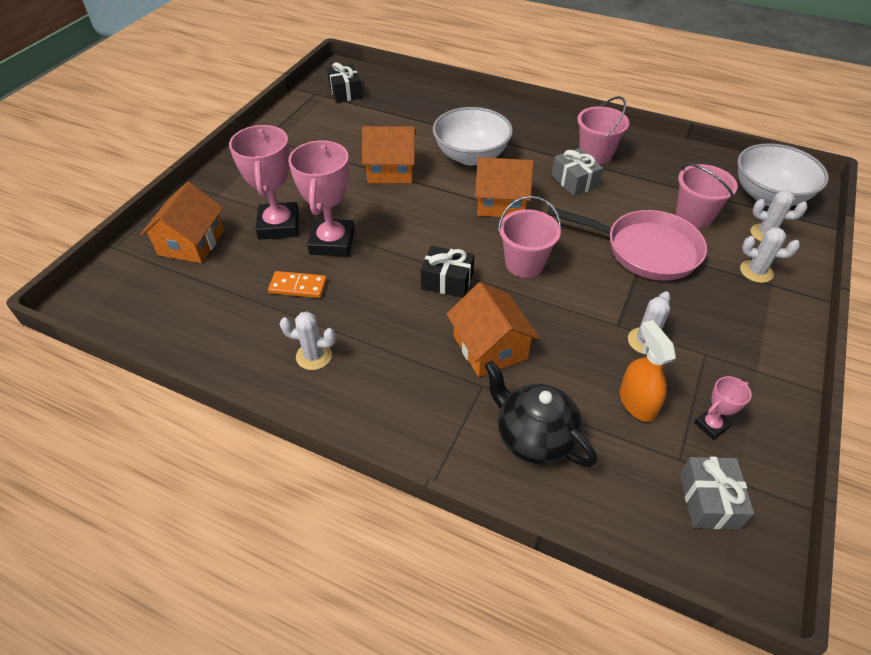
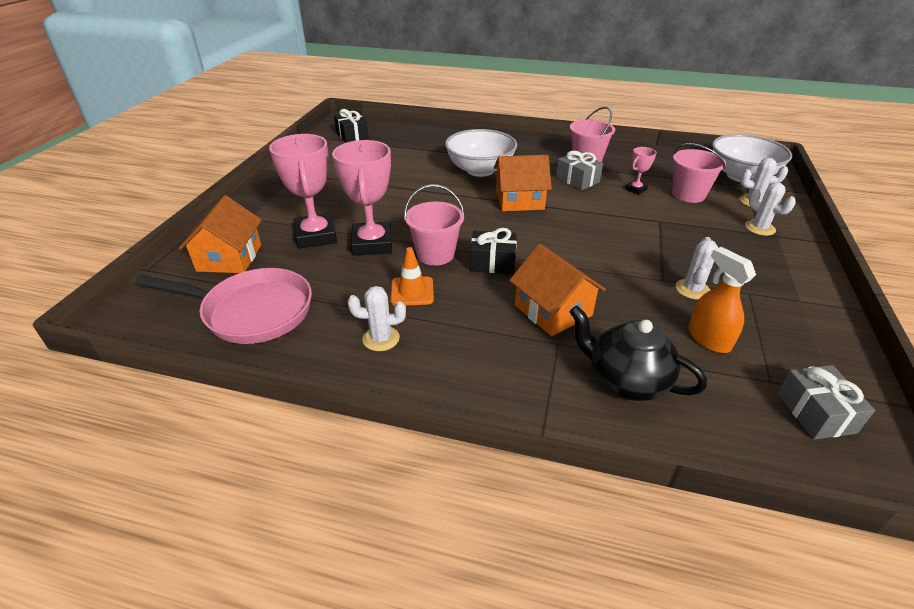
camera: 10 degrees left, 10 degrees down
orange domino [268,271,327,298] -> none
orange house [362,126,416,183] -> none
pink bucket [498,196,562,278] -> pink bucket moved to [404,184,465,265]
pink pan [547,206,707,281] -> pink pan moved to [135,268,312,344]
pink trophy [694,376,752,440] -> pink trophy moved to [625,147,657,195]
white cactus [740,227,800,283] -> white cactus turned 45 degrees clockwise [745,182,796,236]
none -> orange traffic cone [391,247,434,306]

